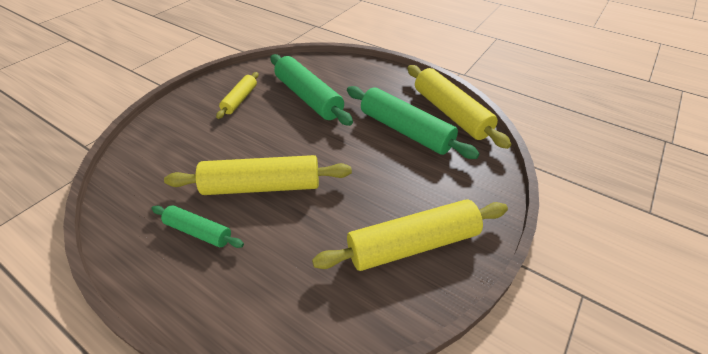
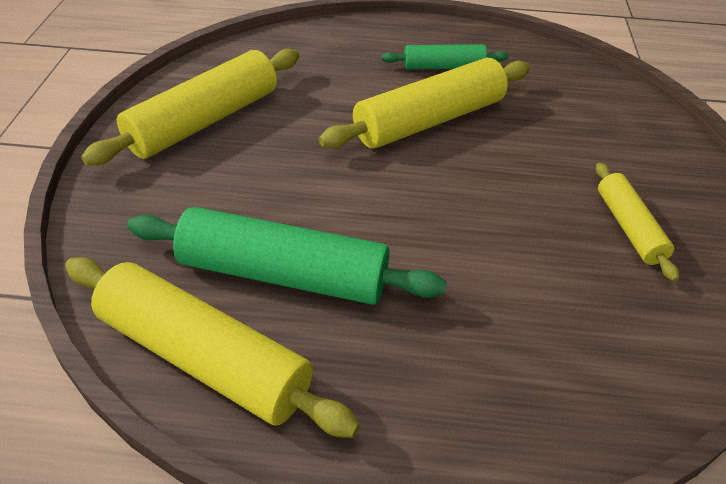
camera: 150 degrees right, 0 degrees up
green rolling pin [270,54,353,126] -> none

